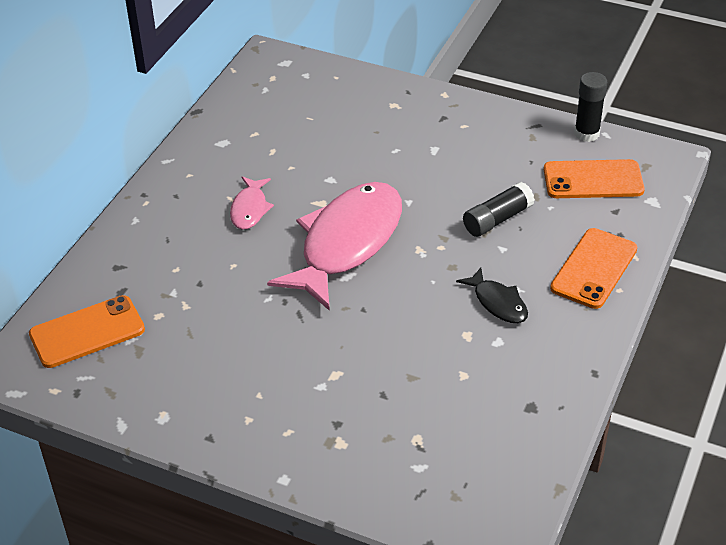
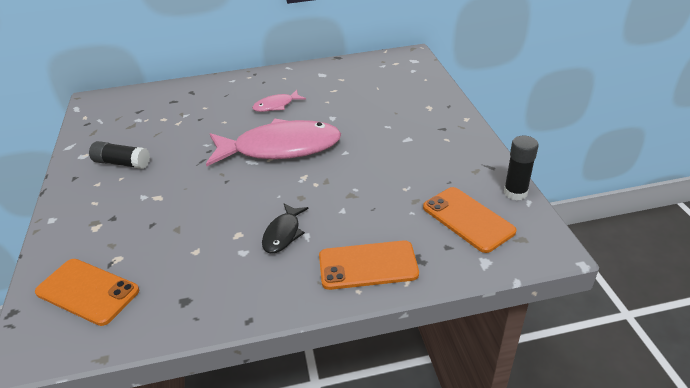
camera: 55 degrees right, 5 degrees down
orange phone [29,295,145,368] -> orange phone moved to [35,259,139,326]
black glue stick [463,182,535,237] -> black glue stick moved to [89,141,150,169]

